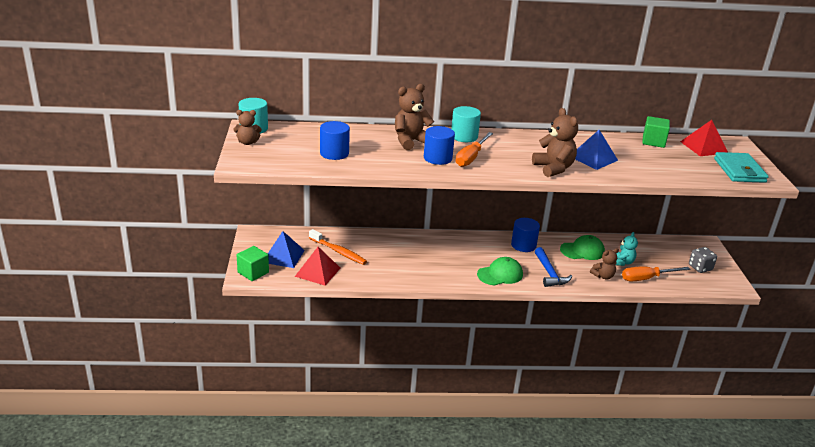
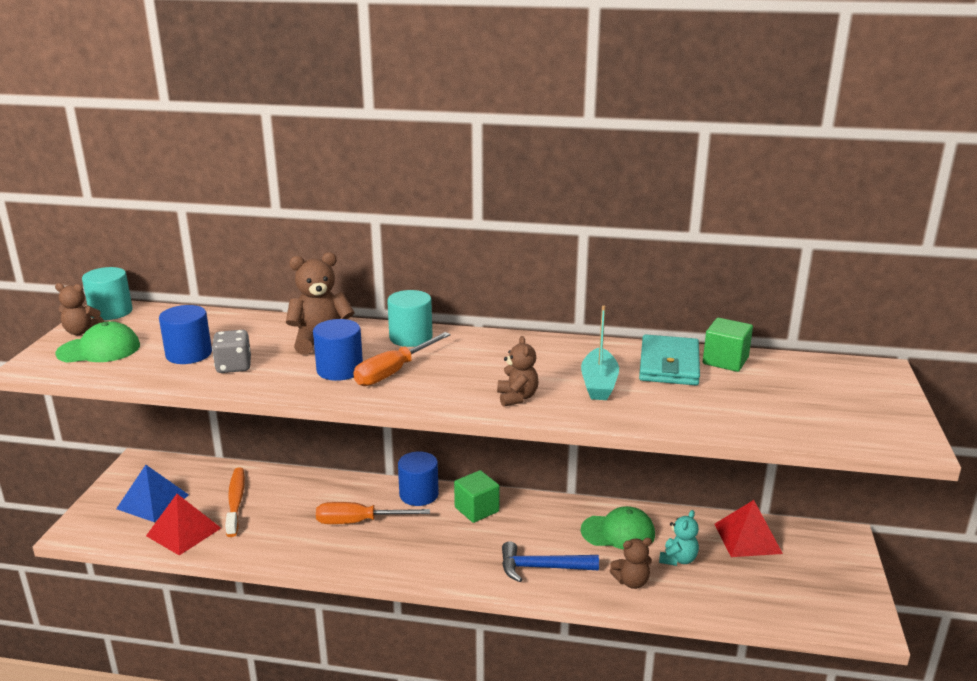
camera: 15 degrees right, 5 degrees down
green cube [237,246,269,281] -> green cube moved to [454,470,500,523]
orange toothbrush [309,229,367,265] -> orange toothbrush turned 150 degrees counterclockwise [225,467,245,537]
green cap [477,257,523,286] -> green cap moved to [55,321,140,363]
blue cylinder [511,218,540,252] -> blue cylinder moved to [398,451,439,506]
brown teddy bear [532,108,578,177] -> brown teddy bear [497,336,539,407], size x0.62
blue hammer [535,247,572,287] -> blue hammer turned 90 degrees clockwise [502,541,599,582]
blue pyramid [575,130,618,170] -> turquoise boat [581,305,619,400]
orange screwdriver [622,266,690,282] -> orange screwdriver moved to [316,502,430,524]
red pyramid [680,120,728,156] -> red pyramid moved to [714,500,783,557]
grey dice [689,247,717,273] -> grey dice moved to [212,330,251,373]
turquoise wallet [714,152,769,183] -> turquoise wallet moved to [639,334,700,385]

